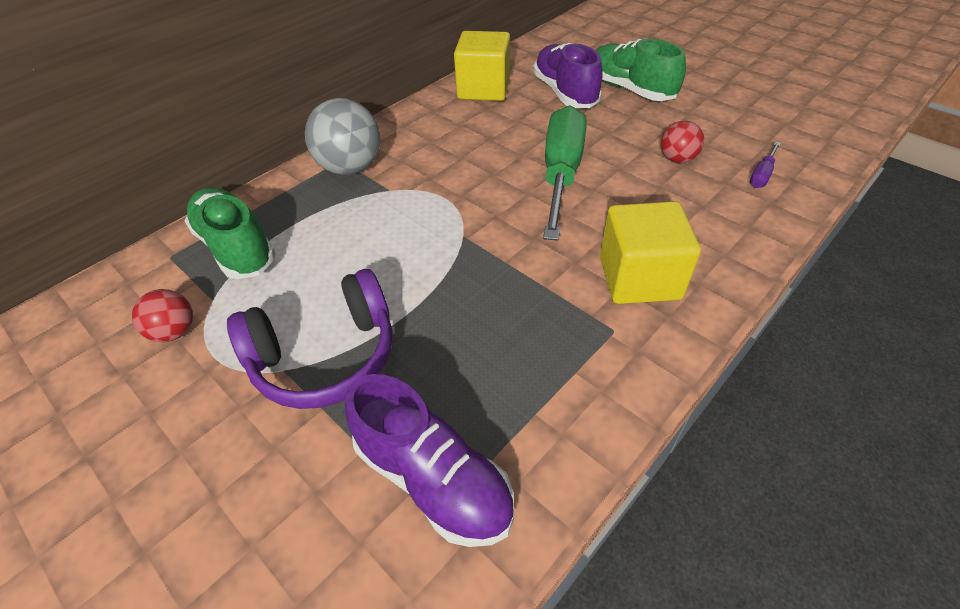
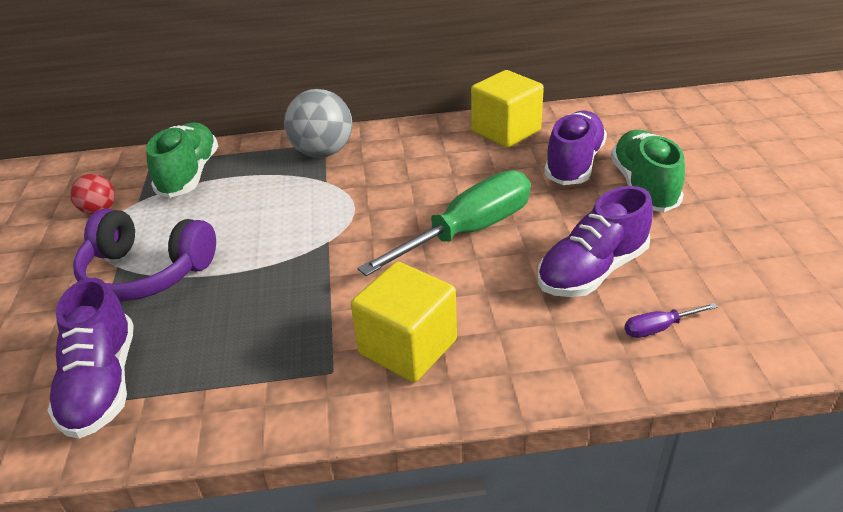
camera: 40 degrees right, 10 degrees down
red ball [661,120,704,163] -> purple shoe [538,186,653,297]

